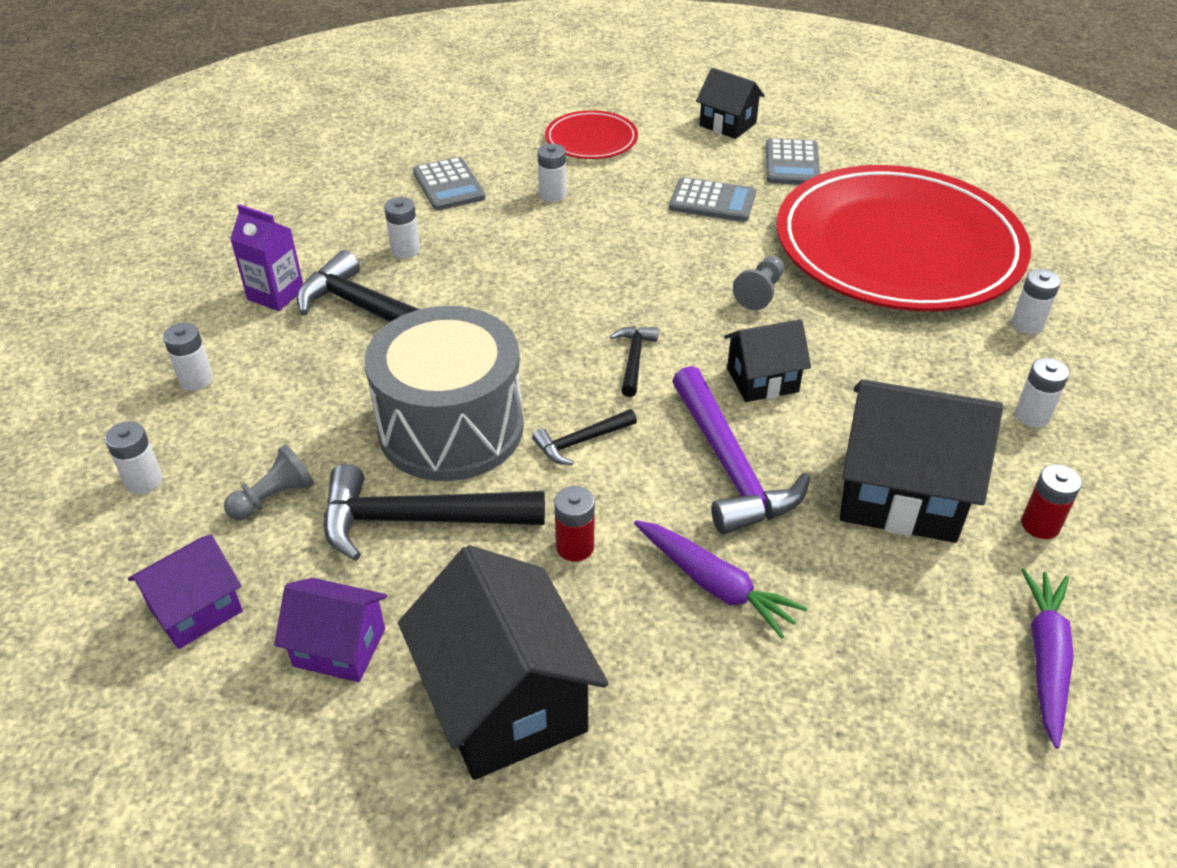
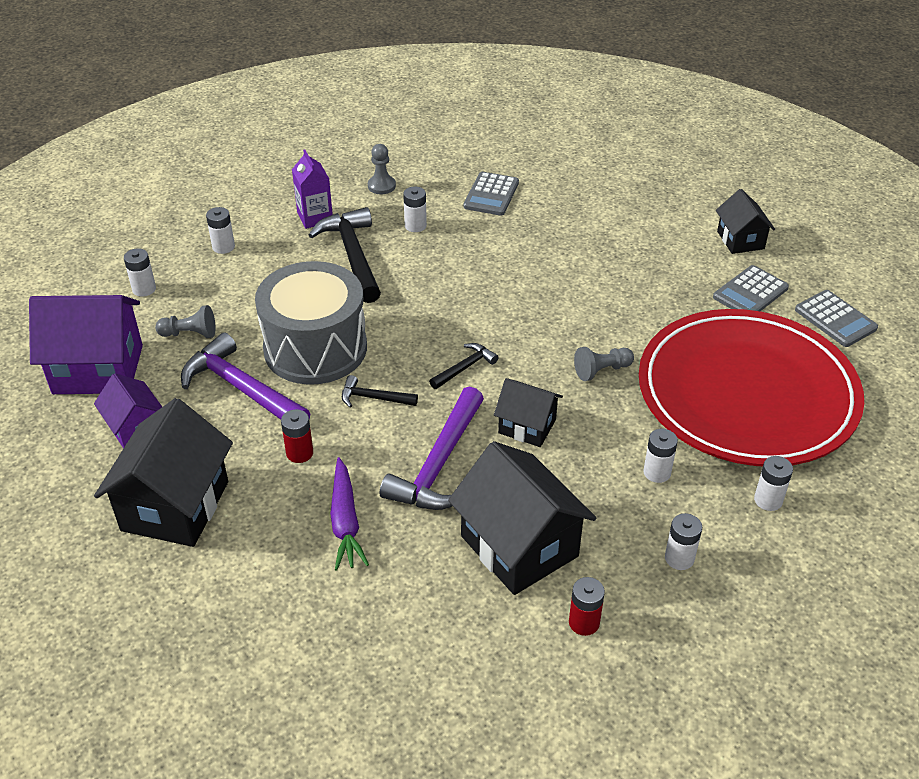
camera: 40 degrees right, 0 degrees up
purple house [128,534,243,649] -> purple house [29,295,143,394], size x1.77
black hammer [324,464,545,561] -> purple hammer [181,332,311,420]
white battery [538,144,566,202] -> white battery moved to [643,429,678,483]
red plate [545,110,638,159] -> none
grey calculator [669,177,756,222] -> grey calculator moved to [795,290,878,347]
purple carrot [1021,568,1073,749] -> none
none -> grey pawn [368,144,396,194]

